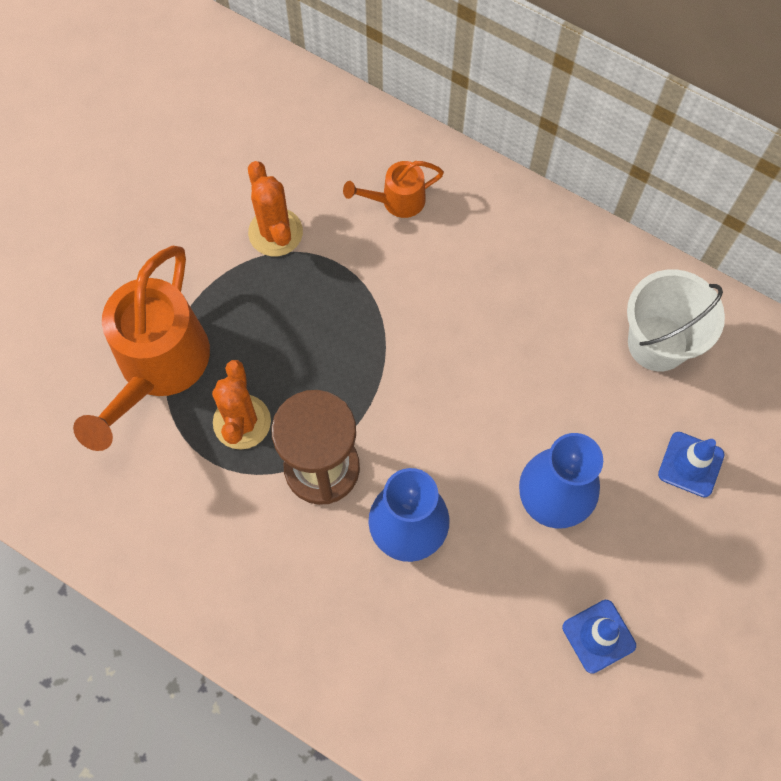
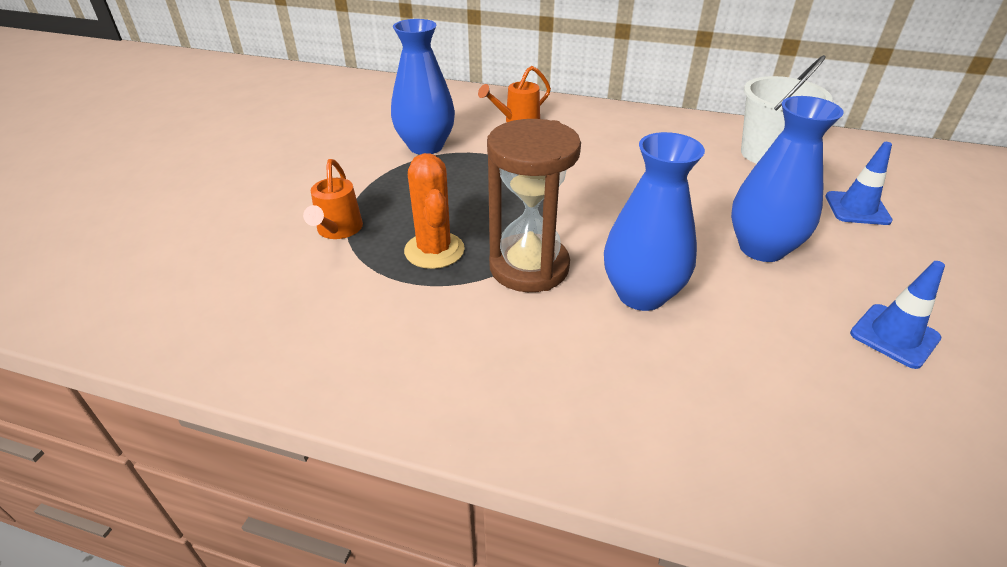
camera: 15 degrees left, 30 degrees down
orange watering can [73,245,210,451] -> orange watering can [303,159,363,239], size x0.49
orange cactus [248,161,303,256] -> blue vase [391,19,455,155]

